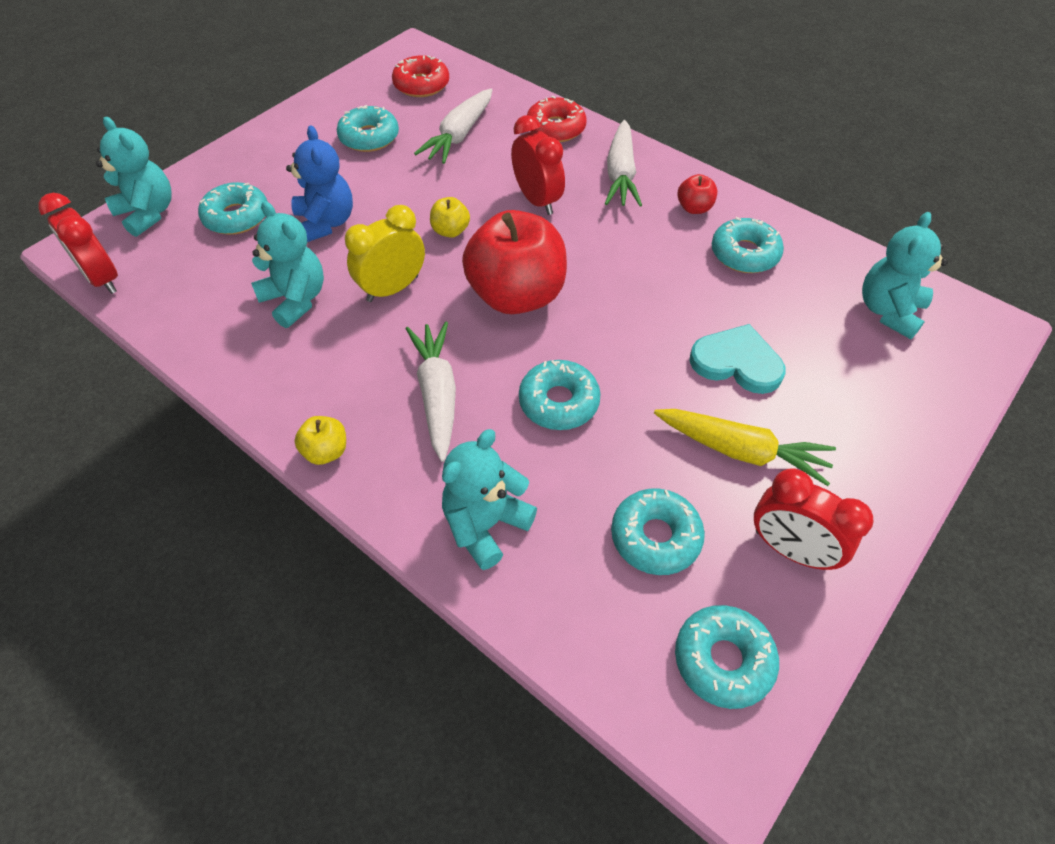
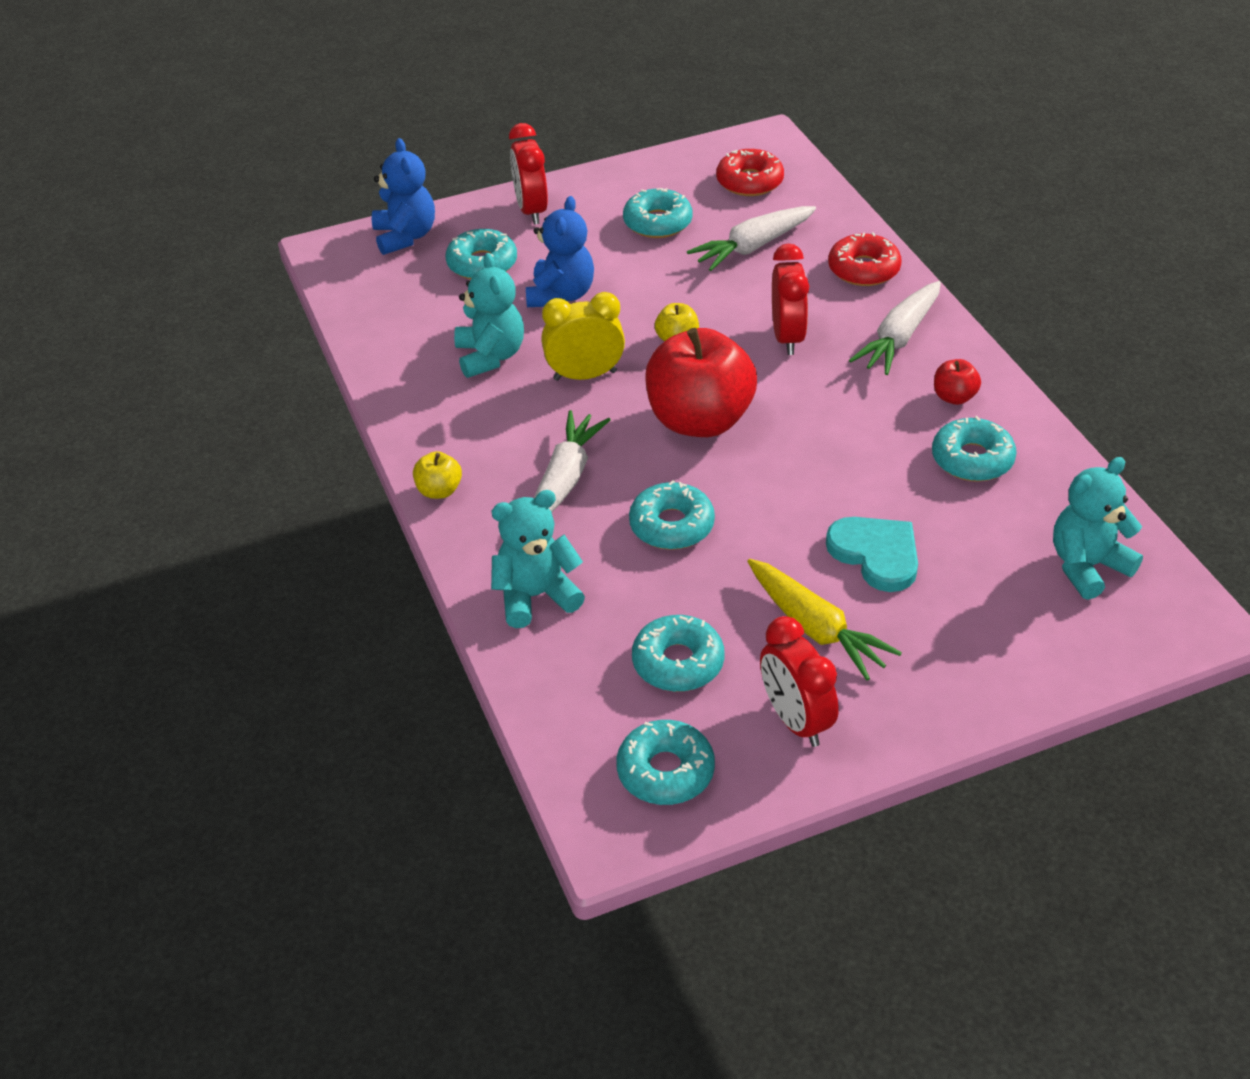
camera: 30 degrees right, 10 degrees down
red clock [38,193,118,294] -> red clock moved to [509,123,548,224]
turquoise teddy bear [96,117,172,237] -> blue teddy bear [372,138,435,255]

